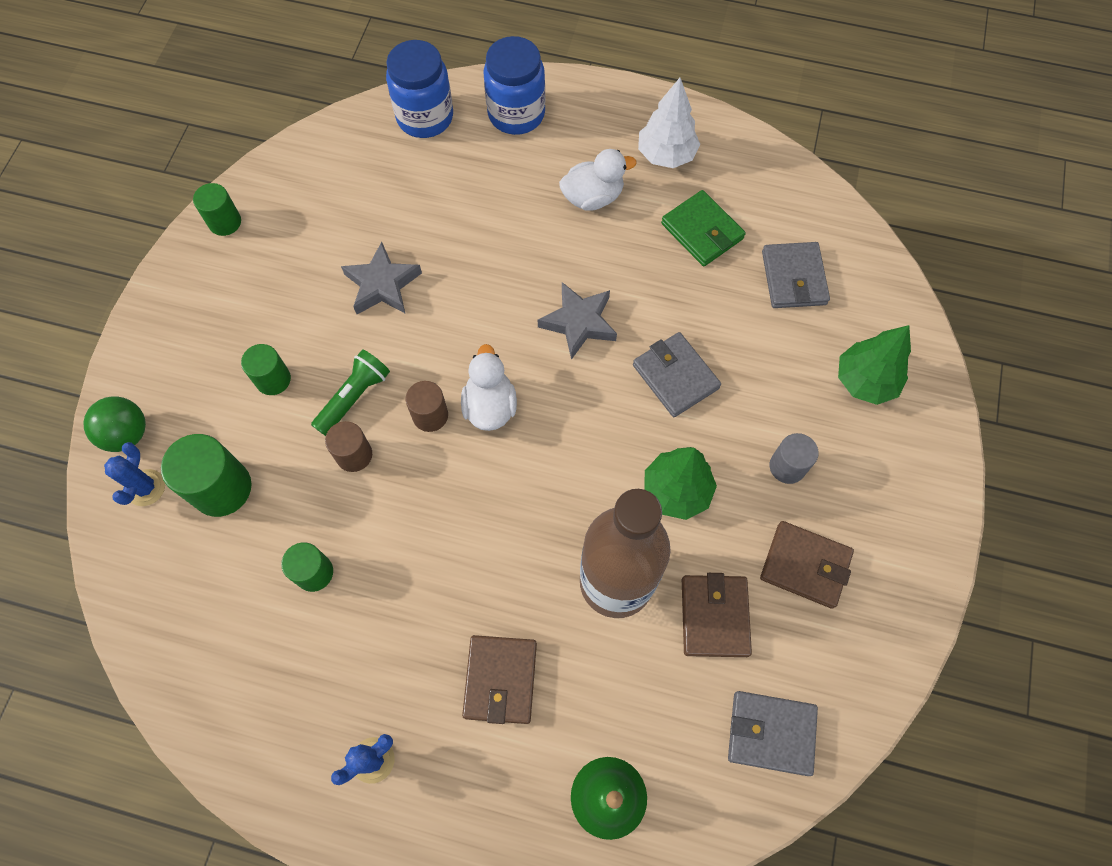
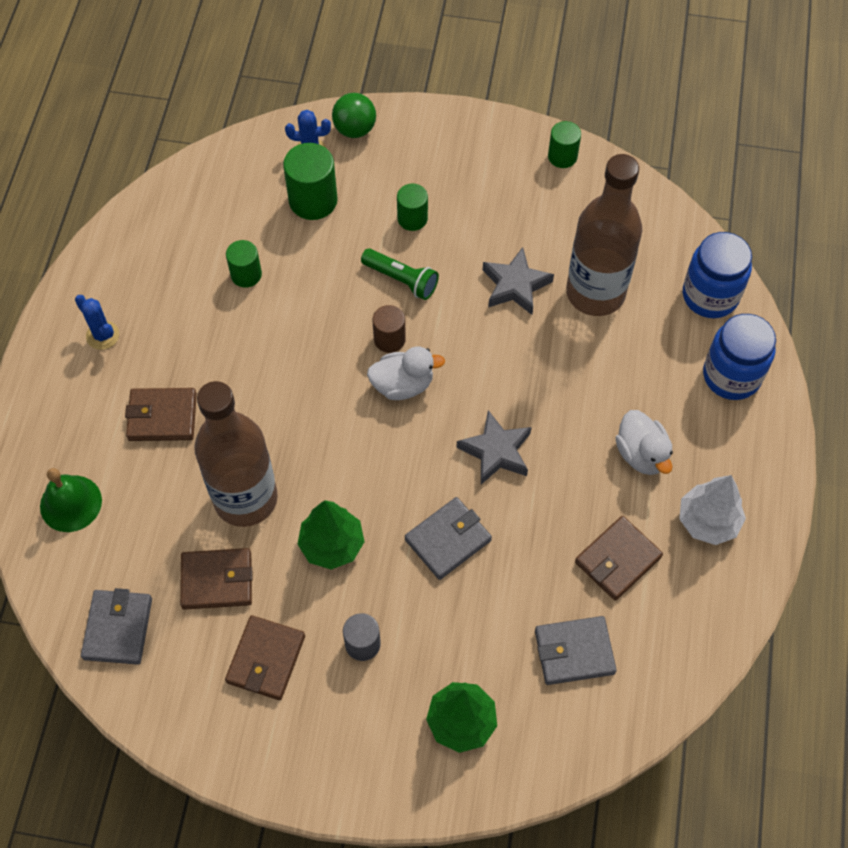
camera: 85 degrees right, 5 degrees down
brown cylinder [325,421,372,472] -> none
green wallet [661,190,746,266] -> brown wallet [575,516,663,601]
none -> brown bottle [566,154,642,316]

